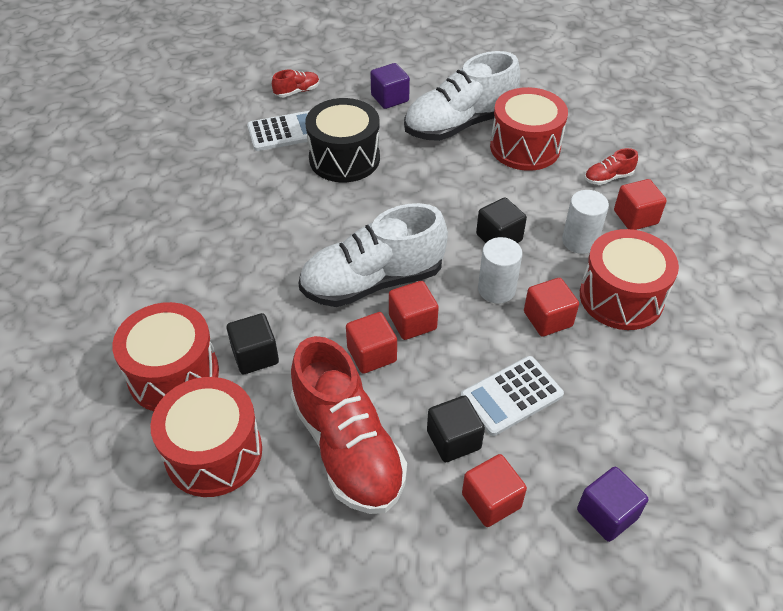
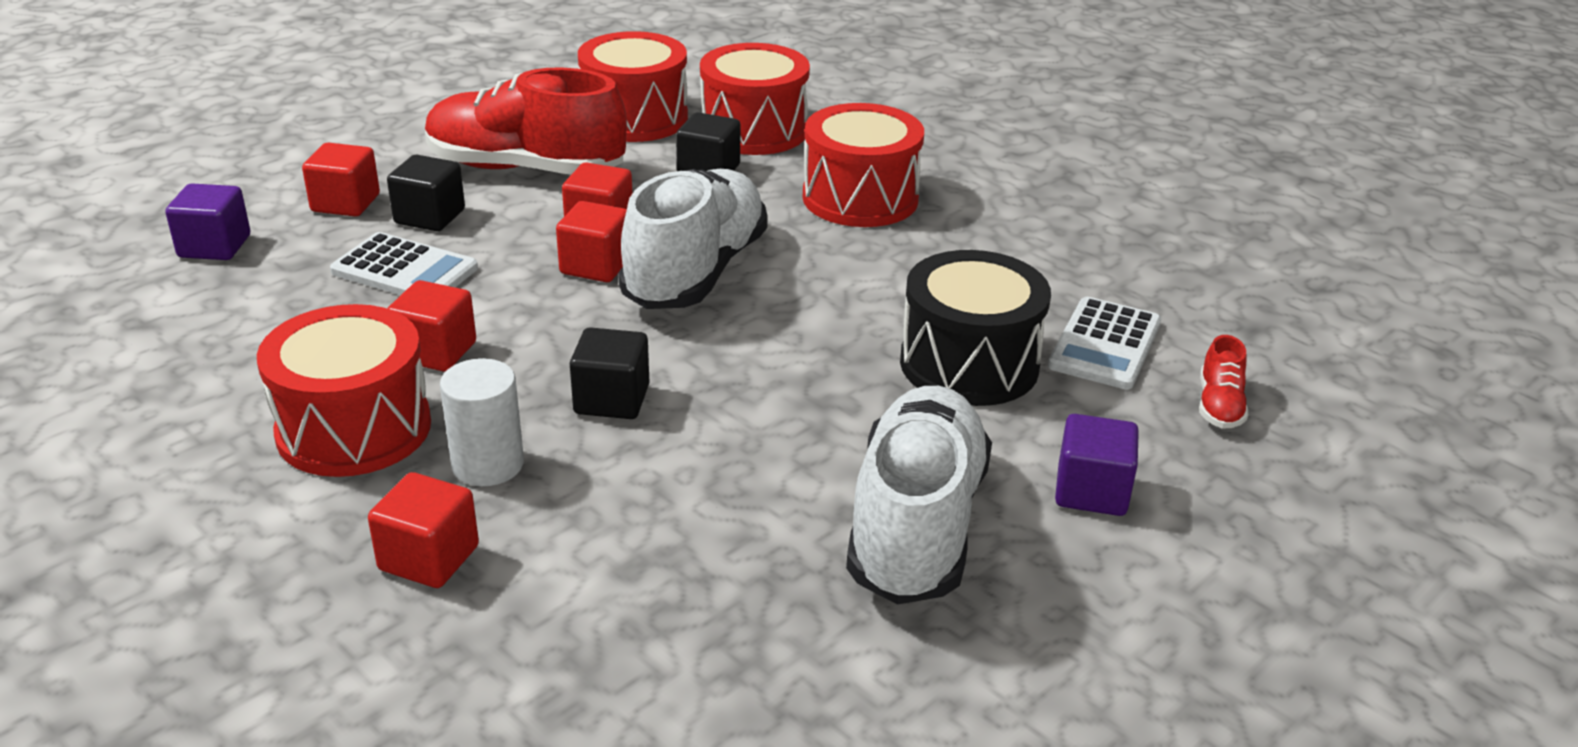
camera: 130 degrees right, 15 degrees down
white calculator [461,356,564,436] -> white calculator turned 105 degrees clockwise [330,232,478,295]
white cylinder [478,237,522,304] -> none
red drum [490,87,568,171] -> red drum moved to [803,103,924,227]
red shoe [585,148,638,185] -> none

